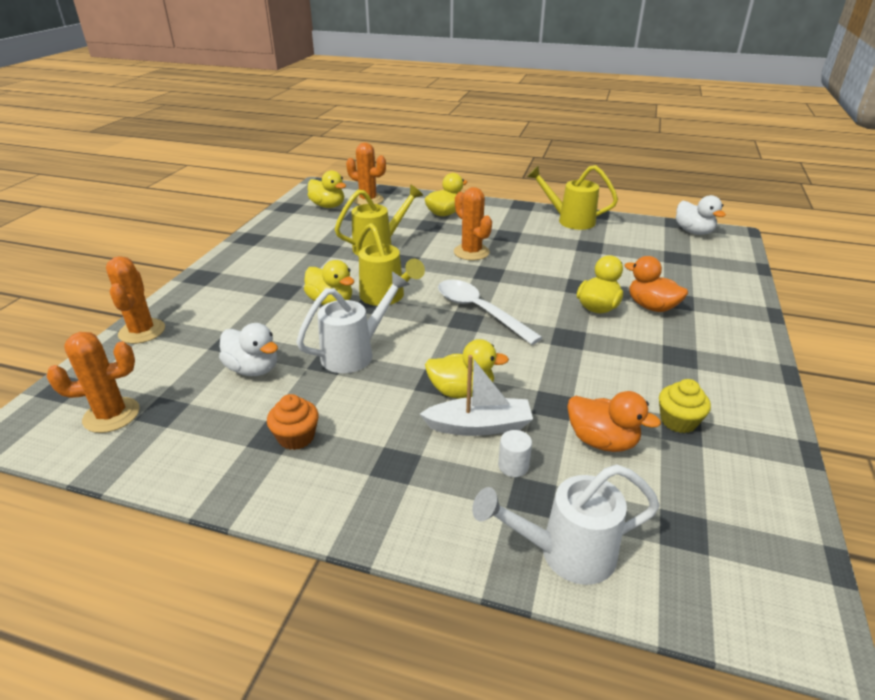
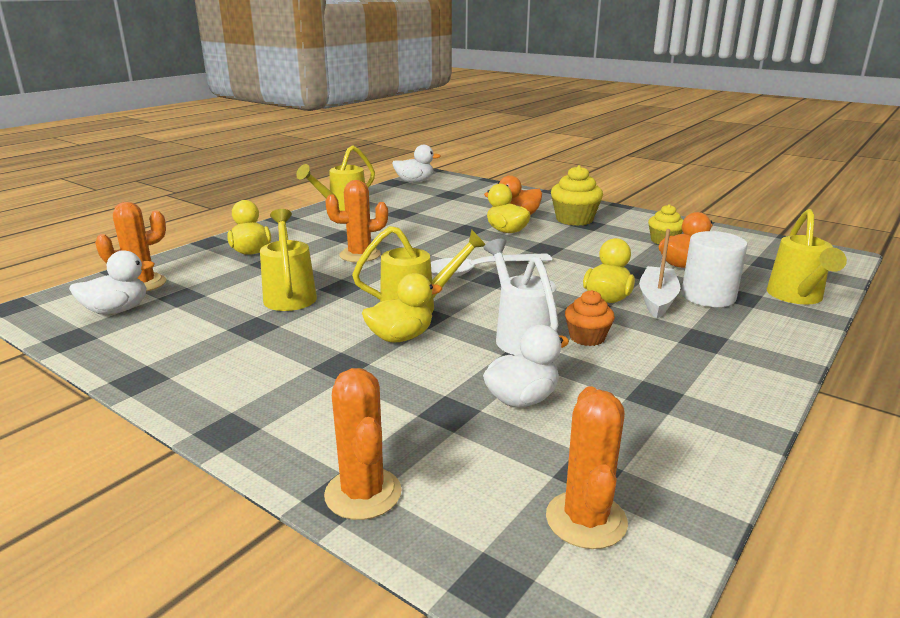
camera: 70 degrees left, 10 degrees down
orange cactus [106,256,165,344] -> orange cactus turned 60 degrees clockwise [324,368,402,520]
orange cupcake [267,394,319,450] -> orange cupcake moved to [565,290,615,346]
yellow duck [308,170,346,208] -> white duck [69,250,155,315]
white watering can [472,464,660,585] -> yellow watering can [767,209,847,305]
white cylinder [498,430,532,477] -> white cylinder [682,231,747,307], size x2.09
none -> yellow cupcake [551,165,603,226]

